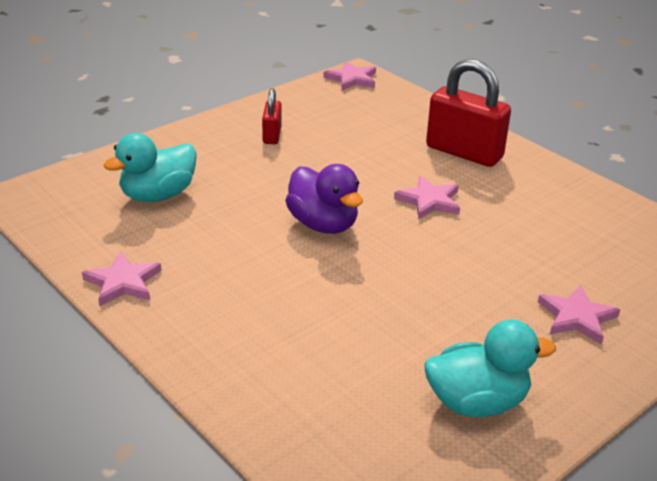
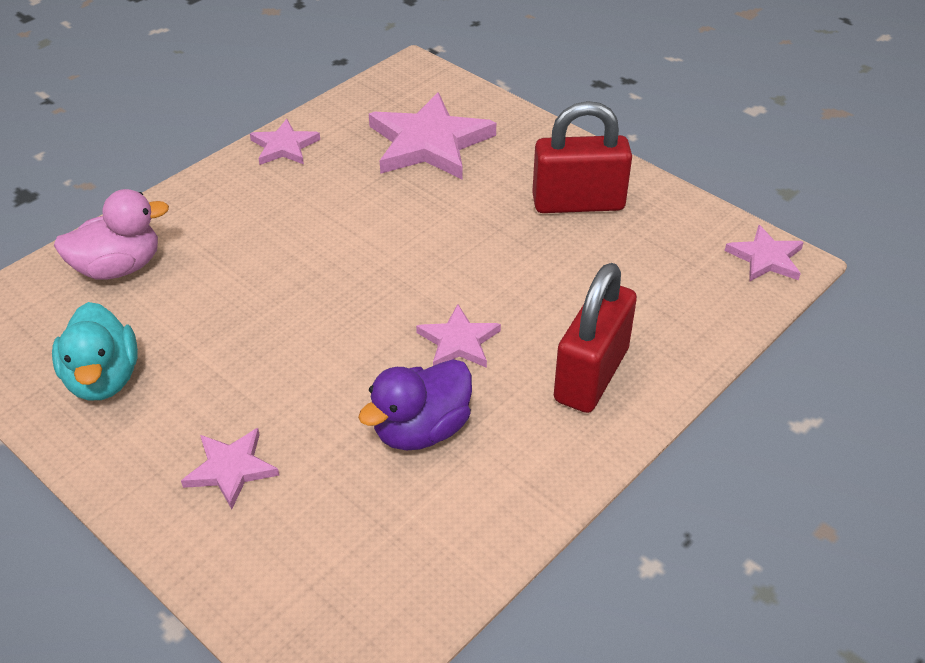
camera: 85 degrees right, 10 degrees up
turquoise duck [104,133,197,202] -> pink star [369,92,496,180]
red padlock [262,88,282,144] -> red padlock [532,101,632,213], size x1.93
purple duck [285,164,363,234] -> purple duck moved to [358,359,472,450]
none -> pink duck [54,189,169,280]

